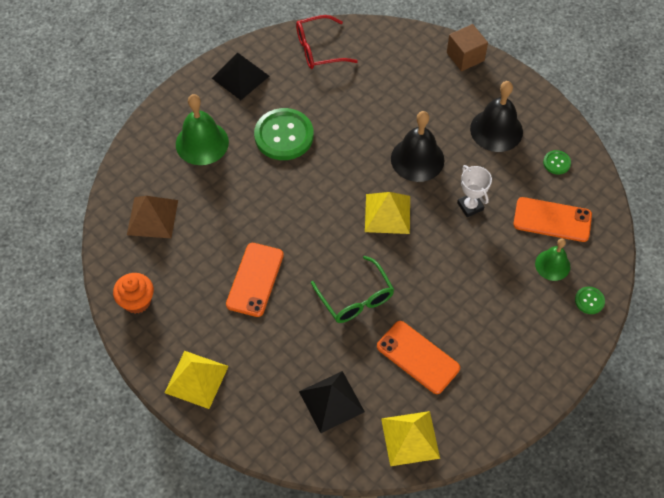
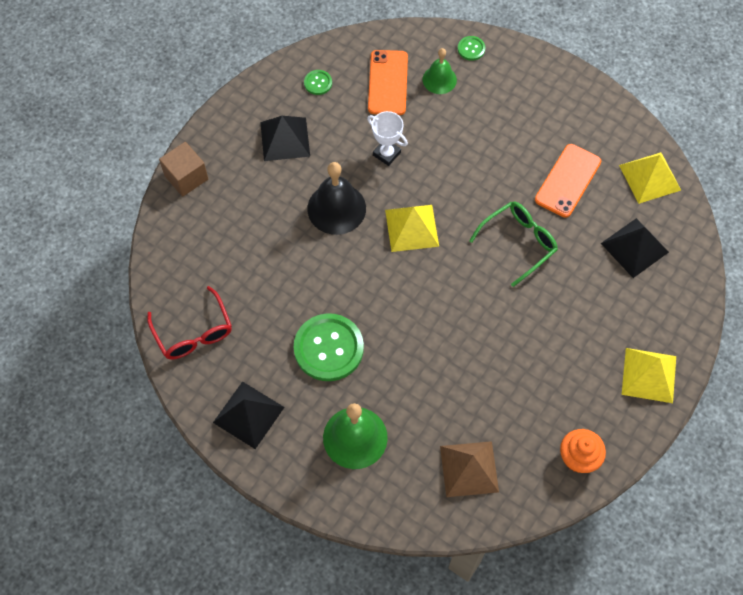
camera: 100 degrees left, 5 degrees up
orange phone [226,243,284,317] -> none
white trophy [457,165,492,217] -> white trophy turned 75 degrees clockwise [367,111,408,166]
black bell [470,81,523,152] -> black pyramid [260,116,310,161]

